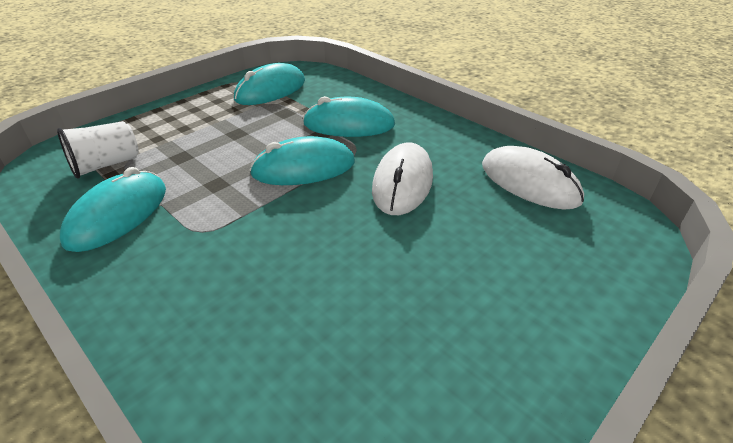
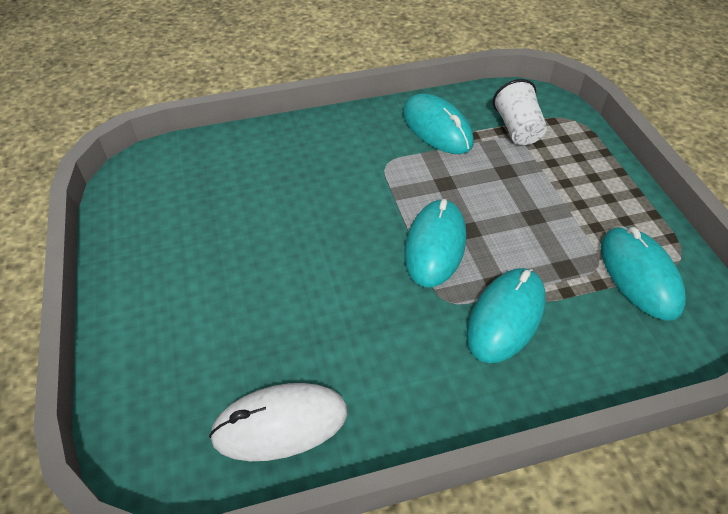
camera: 120 degrees right, 10 degrees up
white mouse [372,142,433,215] -> none

